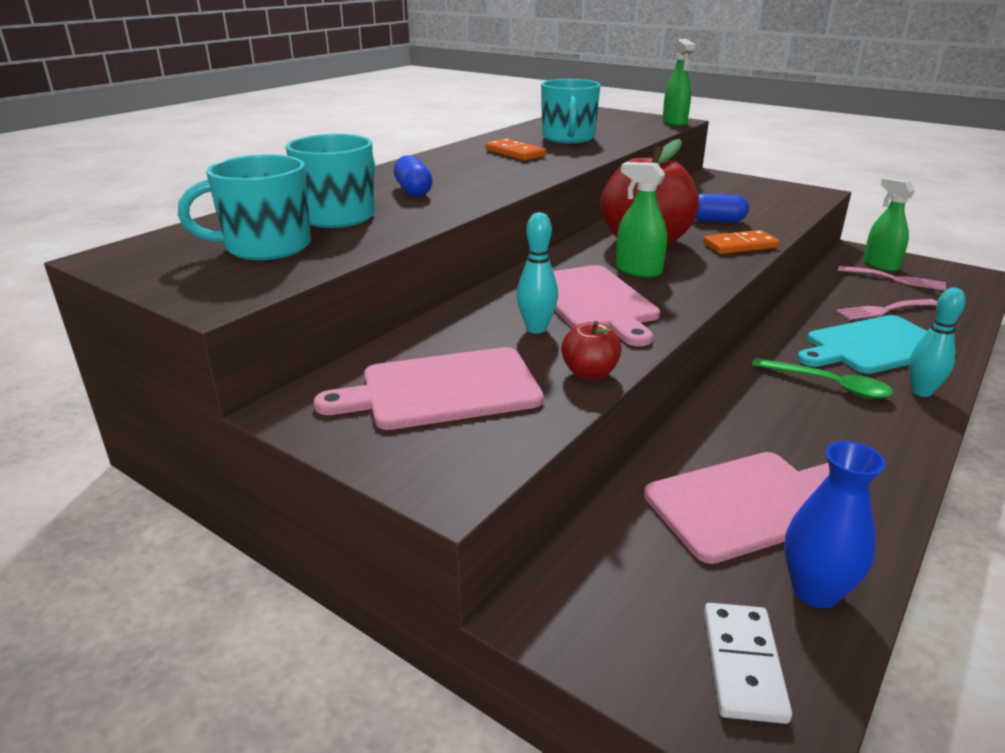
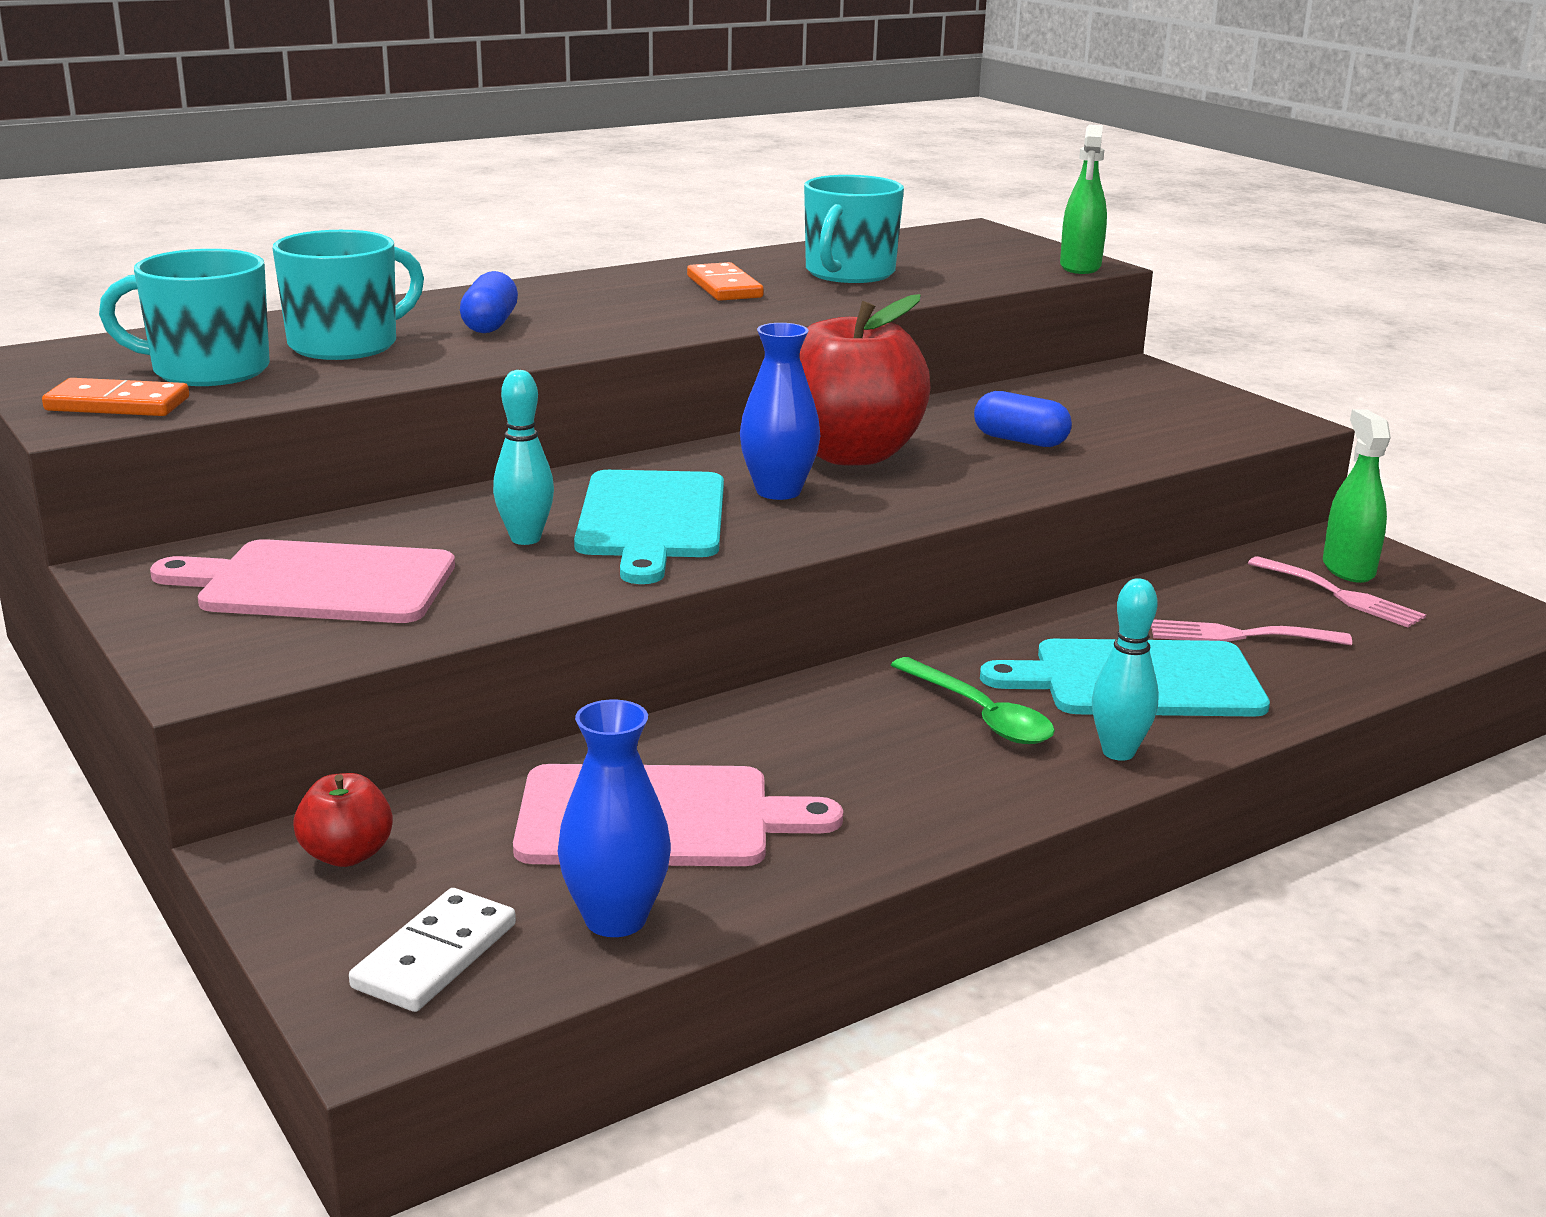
camera: 20 degrees right, 5 degrees down
pink cutting board [553,265,660,346] -> turquoise cutting board [574,470,724,584]
red apple [561,321,622,380] -> red apple moved to [293,773,393,867]
green spray bottle [616,162,667,277] -> blue vase [740,323,820,500]
orange domino [703,230,779,254] -> orange domino moved to [42,378,189,416]

